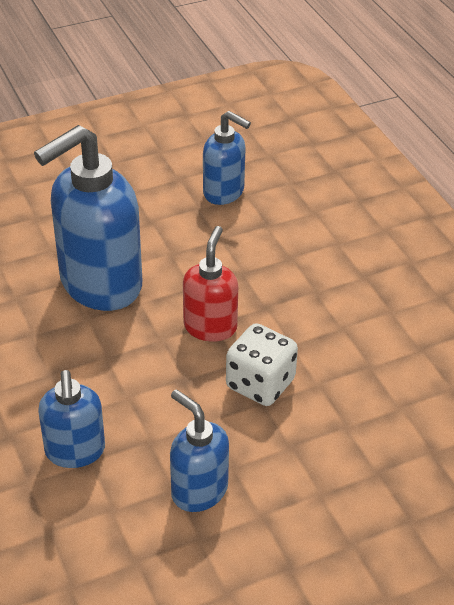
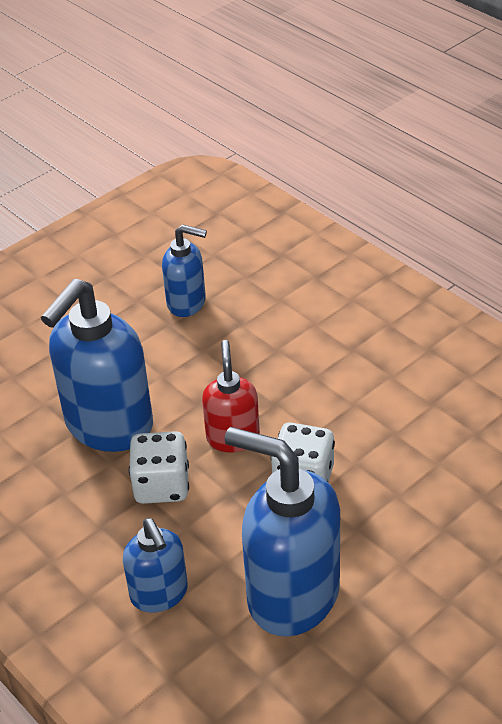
camera: 15 degrees left, 0 degrees up
blue soap dispenser [170,389,229,512] -> blue soap dispenser [224,427,340,637], size x1.80
none -> white dice [129,431,189,504]

